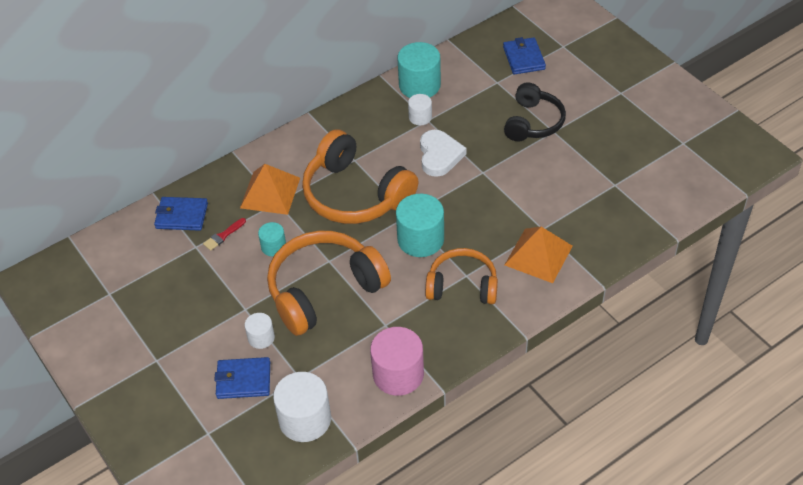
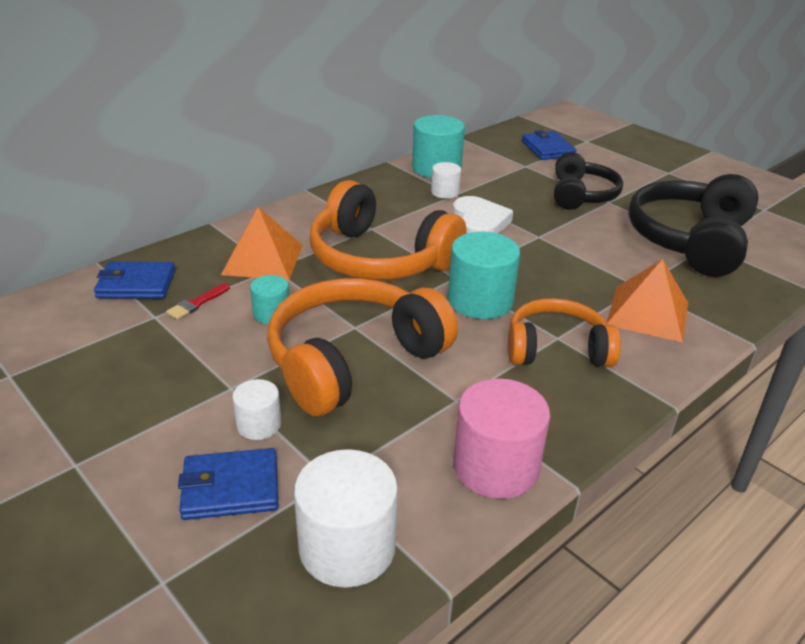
camera: 10 degrees left, 15 degrees down
none -> black headphones [628,174,758,277]

